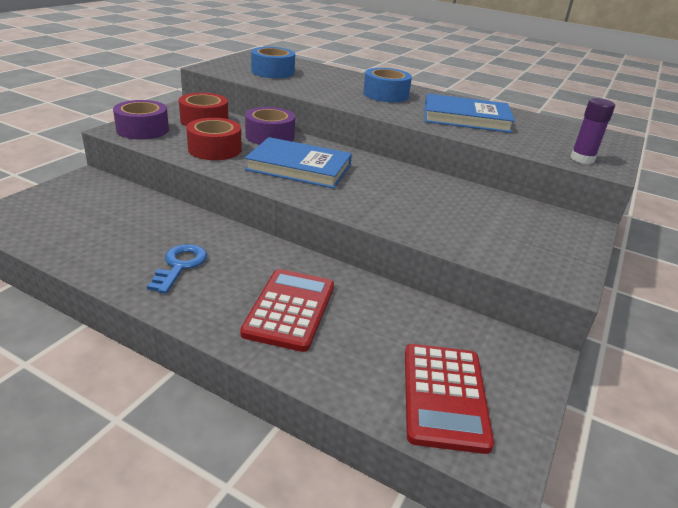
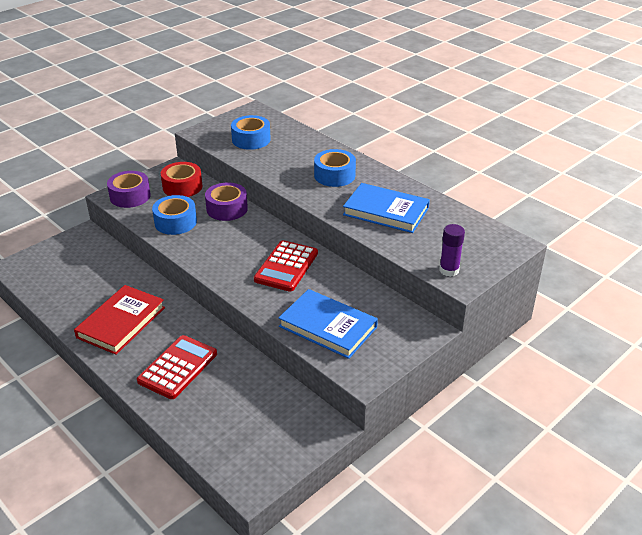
camera: 20 degrees right, 5 degrees up
blue key [147,244,207,294] -> red book [74,285,165,355]
red tape [186,118,242,160] -> blue tape [152,195,197,235]
blue book [245,137,352,189] -> blue book moved to [279,289,378,359]
red calculator [405,344,494,454] -> red calculator moved to [254,240,318,292]

